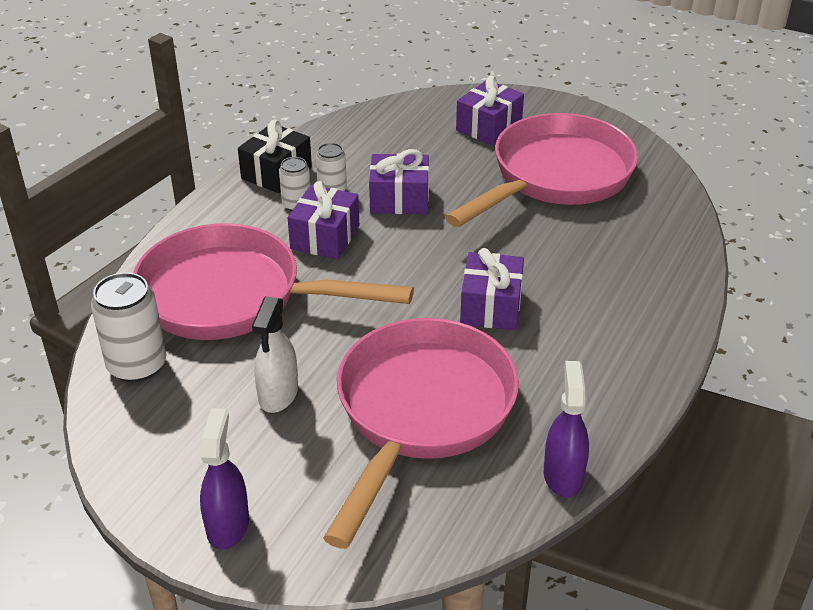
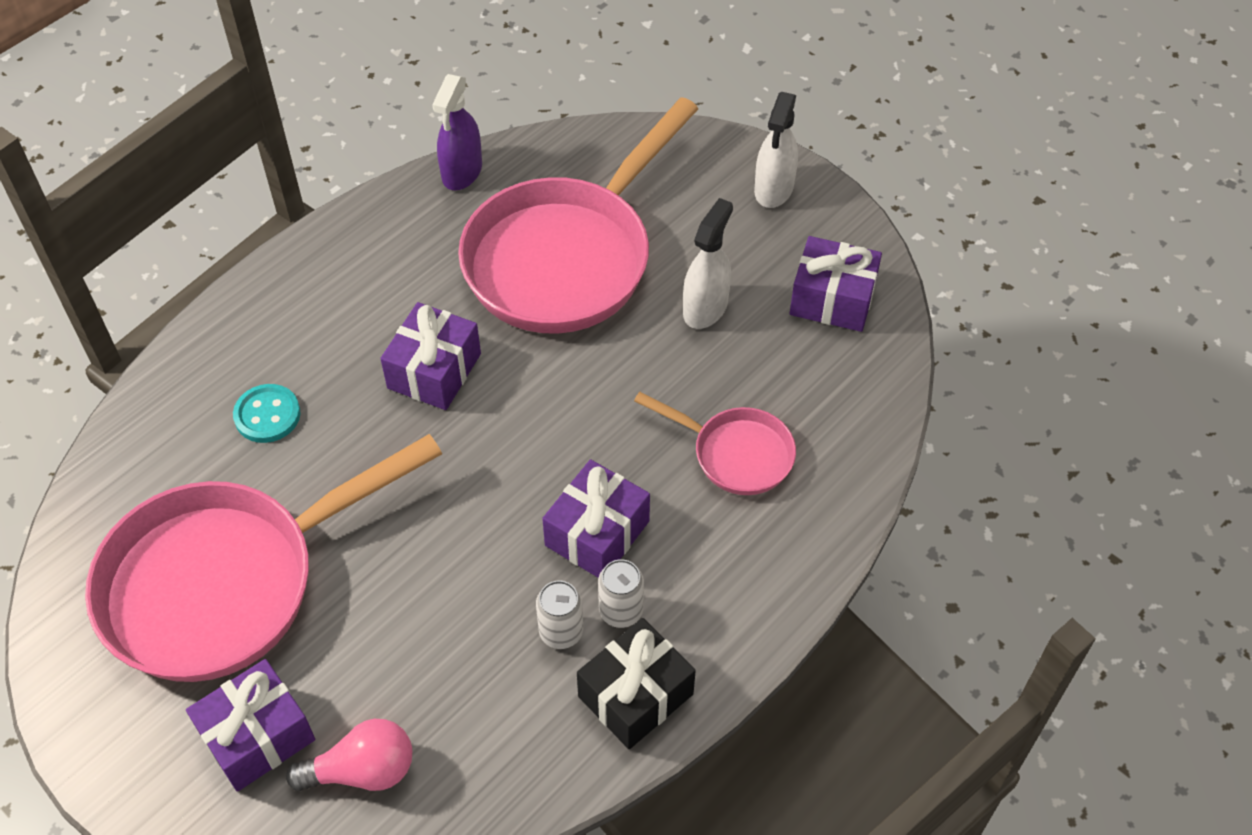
camera: 165 degrees left, 15 degrees up
white can [91,272,166,382] -> none
pink pan [133,223,414,340] -> pink pan [634,392,796,495], size x0.49
purple spray bottle [200,408,249,550] -> white spray bottle [754,92,798,208]
purple gift [369,149,429,214] -> purple gift moved to [790,236,882,332]
none -> turquoise button [233,384,301,443]
none -> pink light bulb [286,719,412,791]

